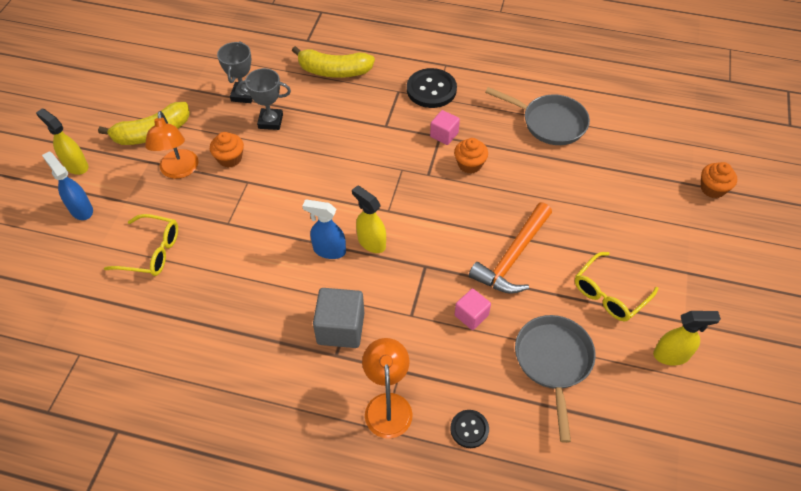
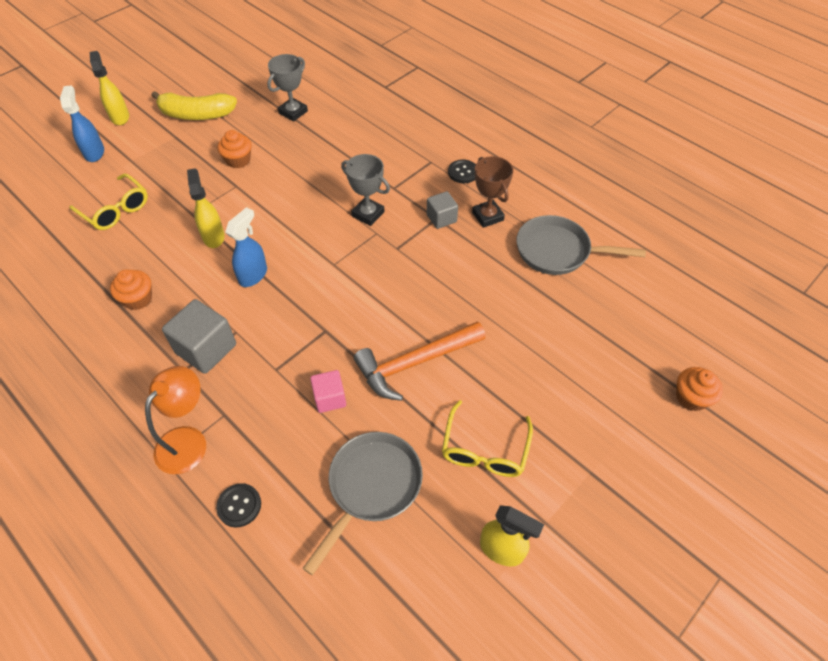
camera: 30 degrees right, 0 degrees up
orange lamp [145,111,198,179] -> none
grey trophy [238,68,291,130] -> grey trophy moved to [341,154,390,226]
yellow banana [292,46,375,78] -> none
blue spray bottle [302,200,346,259] -> blue spray bottle turned 75 degrees clockwise [225,207,267,287]
yellow spray bottle [352,185,386,253] -> yellow spray bottle moved to [187,168,225,248]
black button [407,68,457,108] -> black button [448,160,476,183], size x0.56
pink cube [430,110,460,145] -> grey cube [427,191,458,229]
orange cupcake [454,138,488,173] -> orange cupcake moved to [110,269,152,310]
grey pan [485,87,590,145] -> grey pan turned 135 degrees clockwise [516,215,646,275]
yellow glasses [575,252,658,321] -> yellow glasses turned 60 degrees counterclockwise [442,400,533,477]
none -> brown trophy [472,156,513,228]

